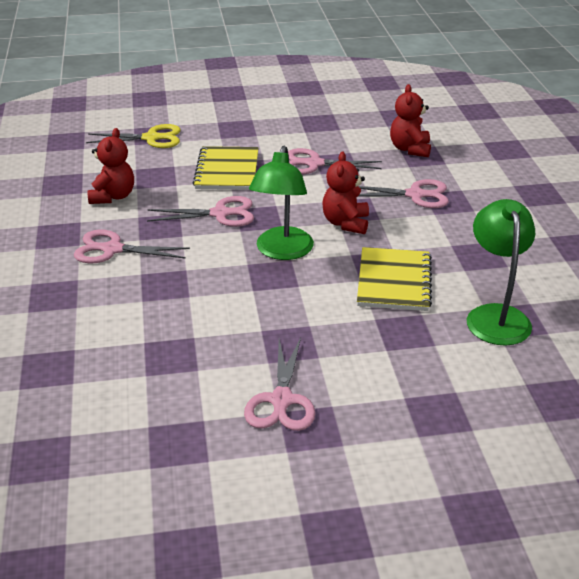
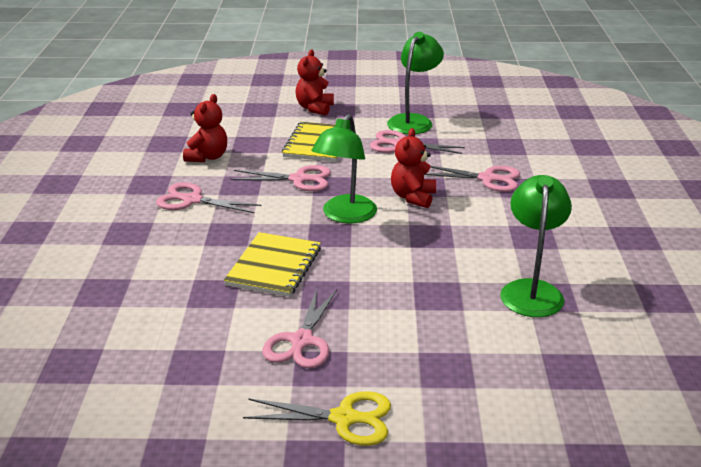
camera: 10 degrees right, 5 degrees down
yellow scissors [86,124,181,148] -> yellow scissors moved to [243,391,391,446]
yellow notebook [357,247,432,311] -> yellow notebook moved to [224,232,321,297]
red teddy bear [390,84,431,157] -> red teddy bear moved to [295,49,334,116]
none -> green lamp [387,32,444,134]

